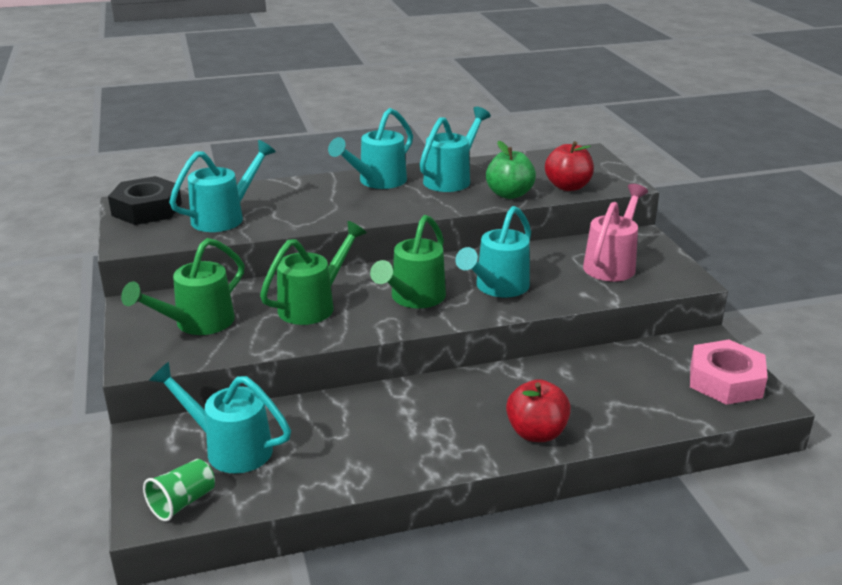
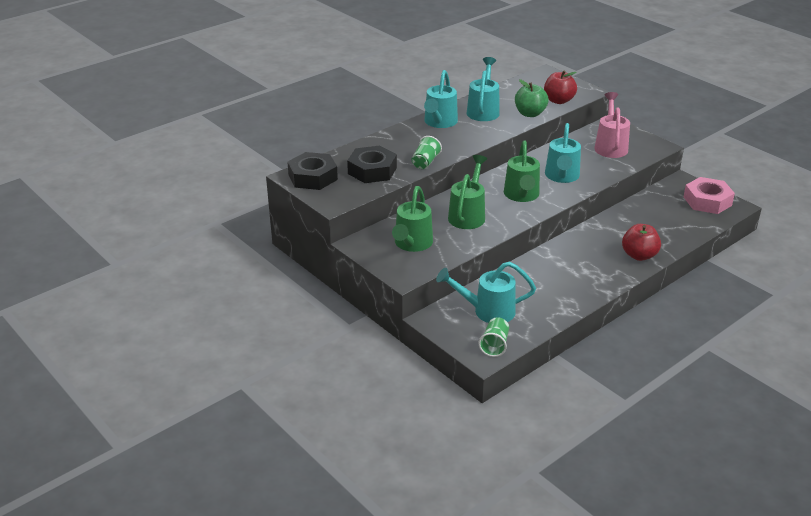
camera: 25 degrees left, 5 degrees up
turquoise watering can [169,140,276,232] -> black nut [347,146,397,183]
none -> green cup [412,136,442,169]

